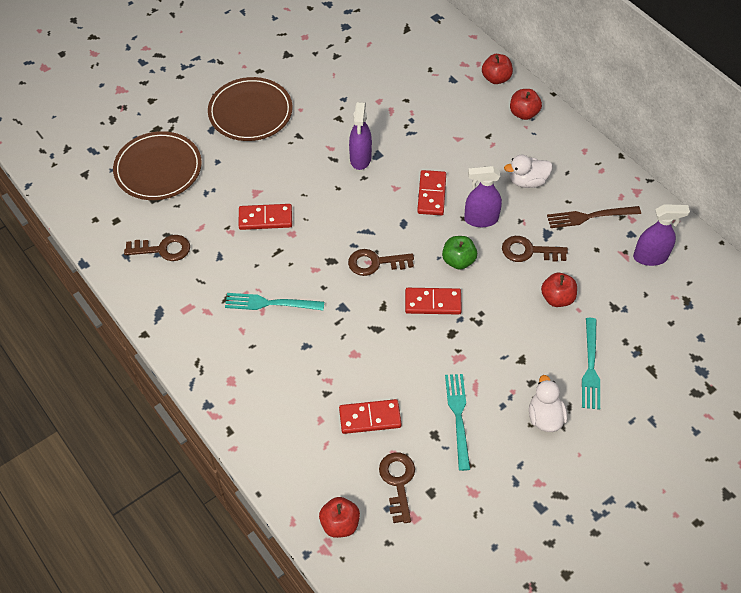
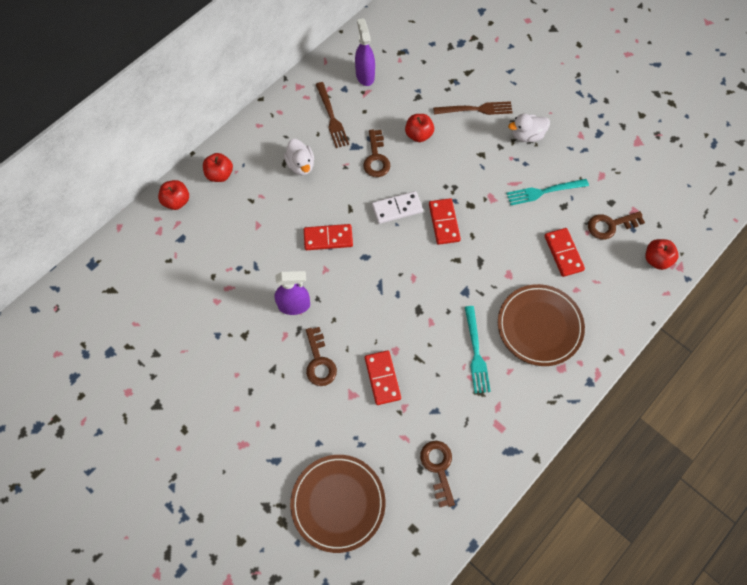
camera: 100 degrees left, 10 degrees up
brown plate [208,77,293,141] -> brown plate moved to [498,284,585,366]
brown key [348,249,414,276] -> brown key moved to [306,327,337,386]
green apple [442,236,477,270] -> white domino [372,191,423,224]
purple spray bottle [464,166,502,227] -> none
turquoise fork [582,318,600,410] -> brown fork [433,101,513,115]

